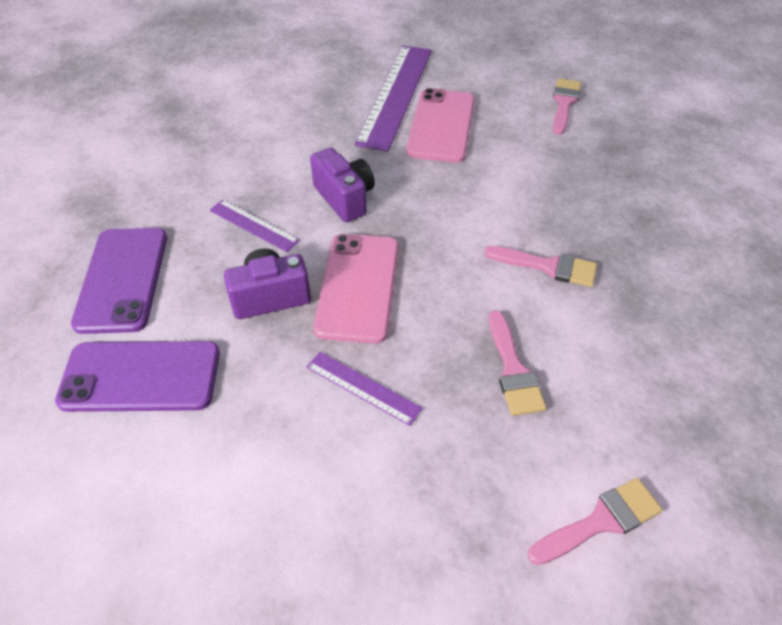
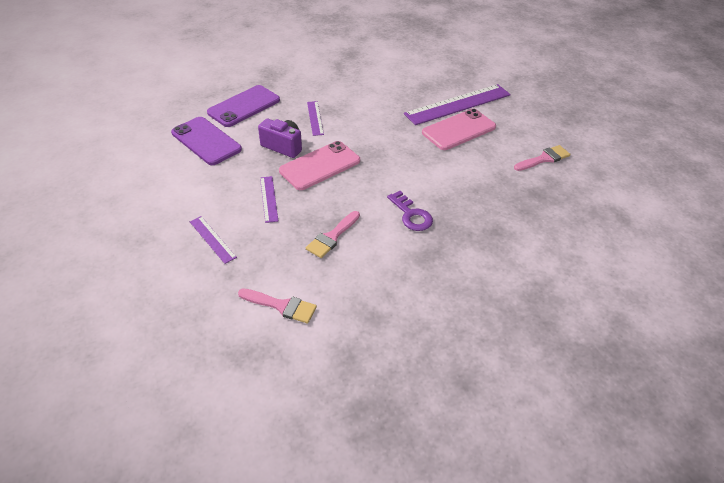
camera: 45 degrees right, 5 degrees down
purple camera [310,147,375,223] -> none
pink brush [484,246,597,287] -> purple key [387,191,433,231]
none -> purple ruler [190,216,237,264]

